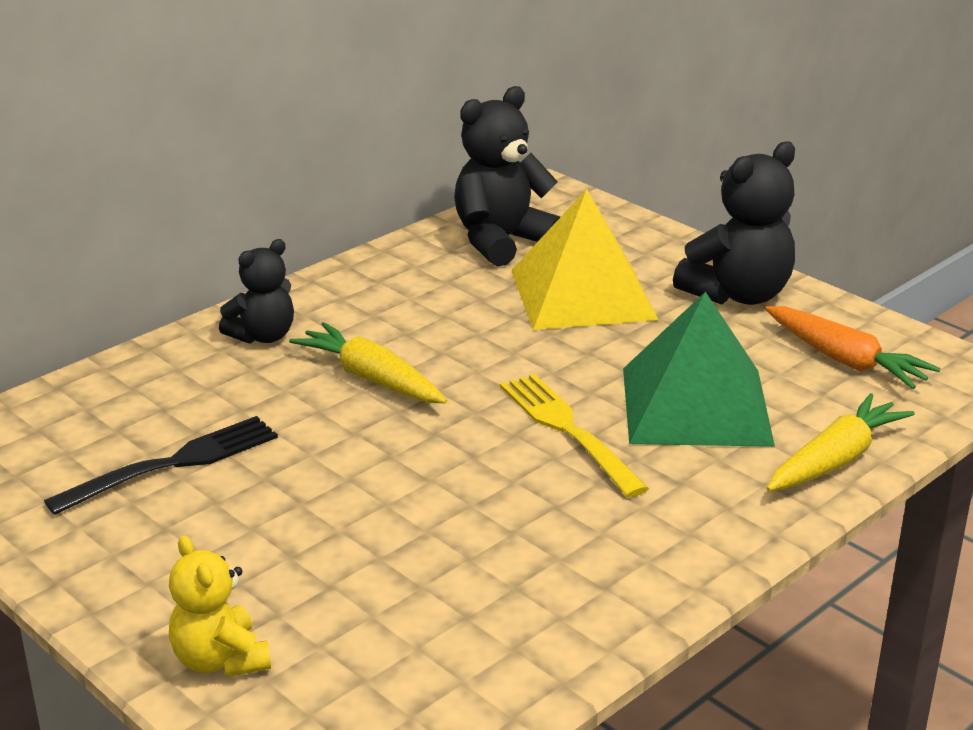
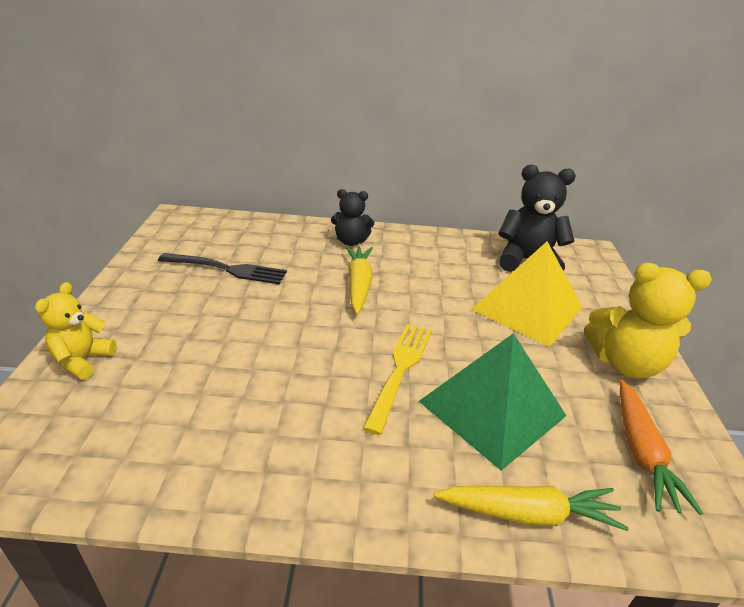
camera: 45 degrees right, 5 degrees up
black teddy bear [673,142,795,305] -> yellow teddy bear [584,263,712,379]

